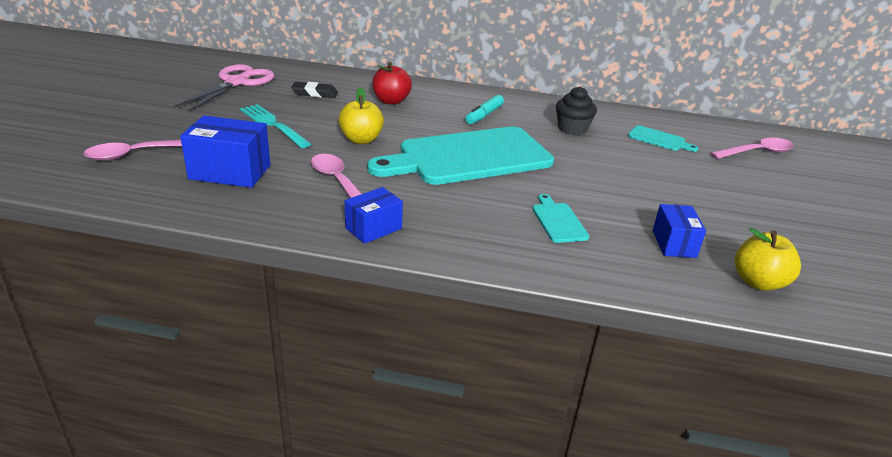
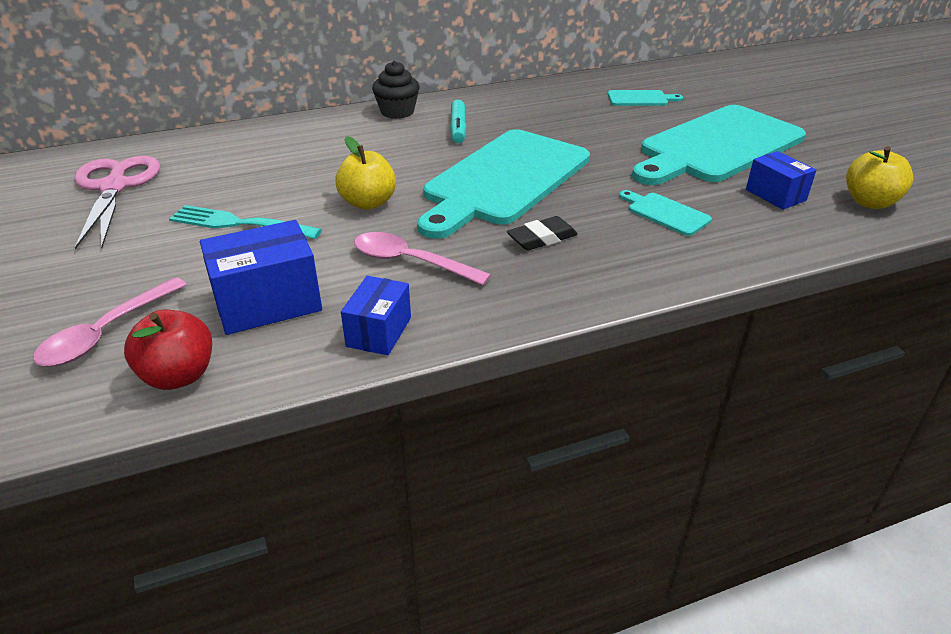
camera: 30 degrees left, 5 degrees up
black eraser [291,82,338,98] -> black eraser moved to [507,216,578,250]
blue box [345,187,403,244] -> blue box moved to [341,276,411,355]
red apple [372,62,412,105] -> red apple moved to [124,310,212,390]
black cupcake [556,86,597,135] -> black cupcake moved to [372,61,420,119]
pink spoon [710,138,794,159] -> none
none -> turquoise cutting board [632,105,806,185]

